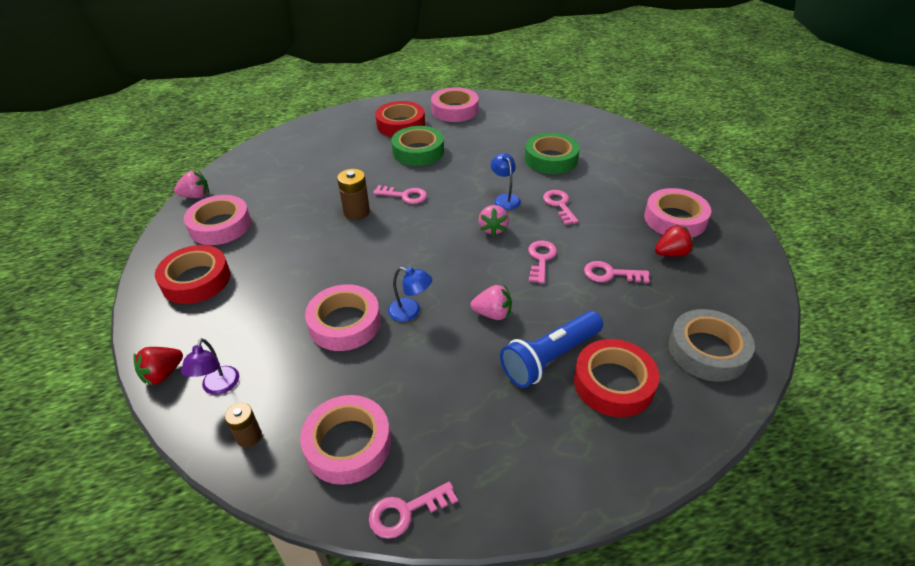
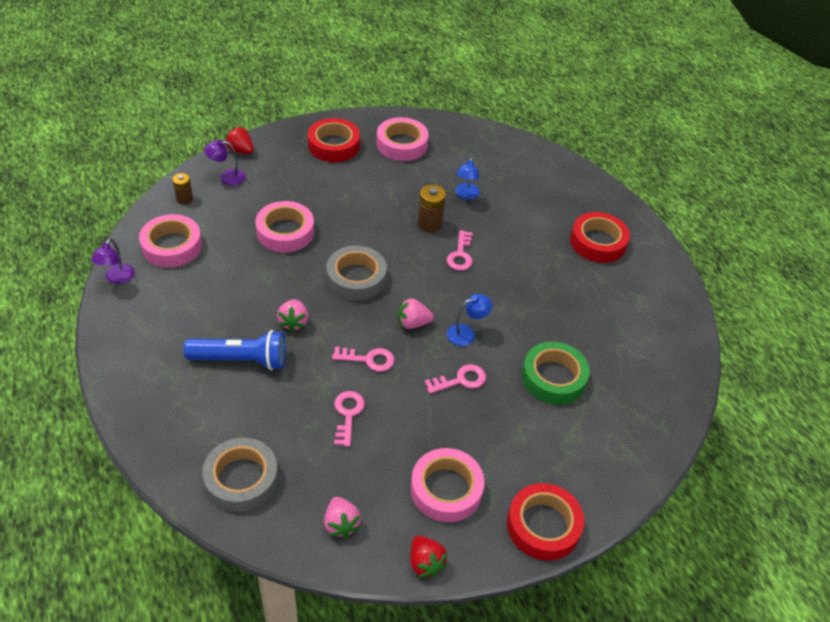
camera: 80 degrees right, 5 degrees up
pink strawberry [174,171,209,198] -> pink strawberry moved to [324,497,361,538]
pink key [369,482,458,539] -> purple lamp [91,238,135,284]
blue lamp [388,267,432,322] -> blue lamp moved to [455,157,480,200]
green tape [391,126,444,166] -> none
pink tape [431,87,478,122] -> none
blue flashlight [500,311,603,388] -> blue flashlight turned 135 degrees clockwise [184,330,286,370]
red tape [574,339,659,417] -> red tape moved to [507,483,584,561]
red strawberry [655,224,694,257] -> red strawberry moved to [410,535,448,578]
none -> grey tape [326,246,387,301]

